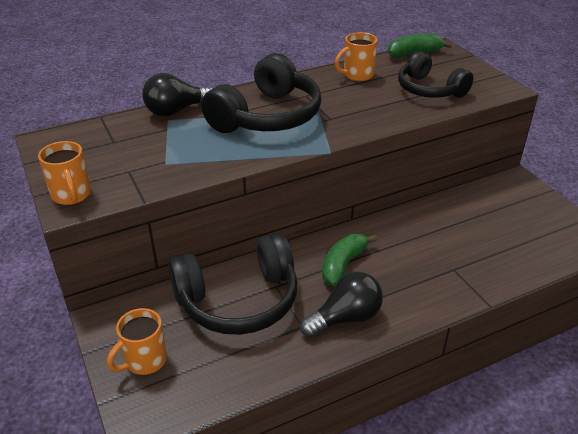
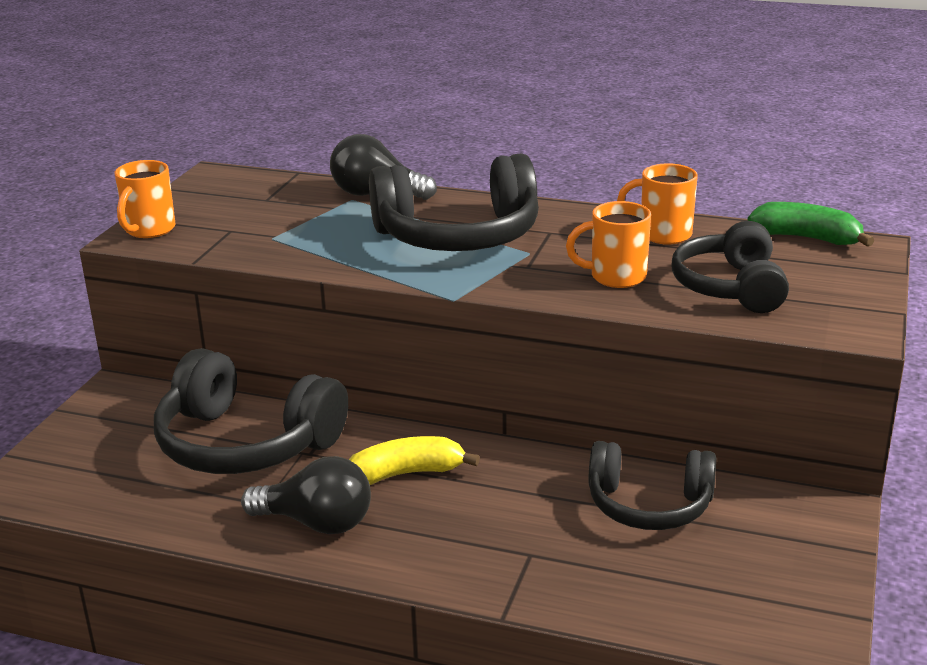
camera: 45 degrees right, 10 degrees down
orange mug [107,308,167,375] -> orange mug moved to [566,201,651,288]
green banana [322,234,377,286] -> yellow banana [349,436,480,485]
none -> black headphones [588,441,716,530]

